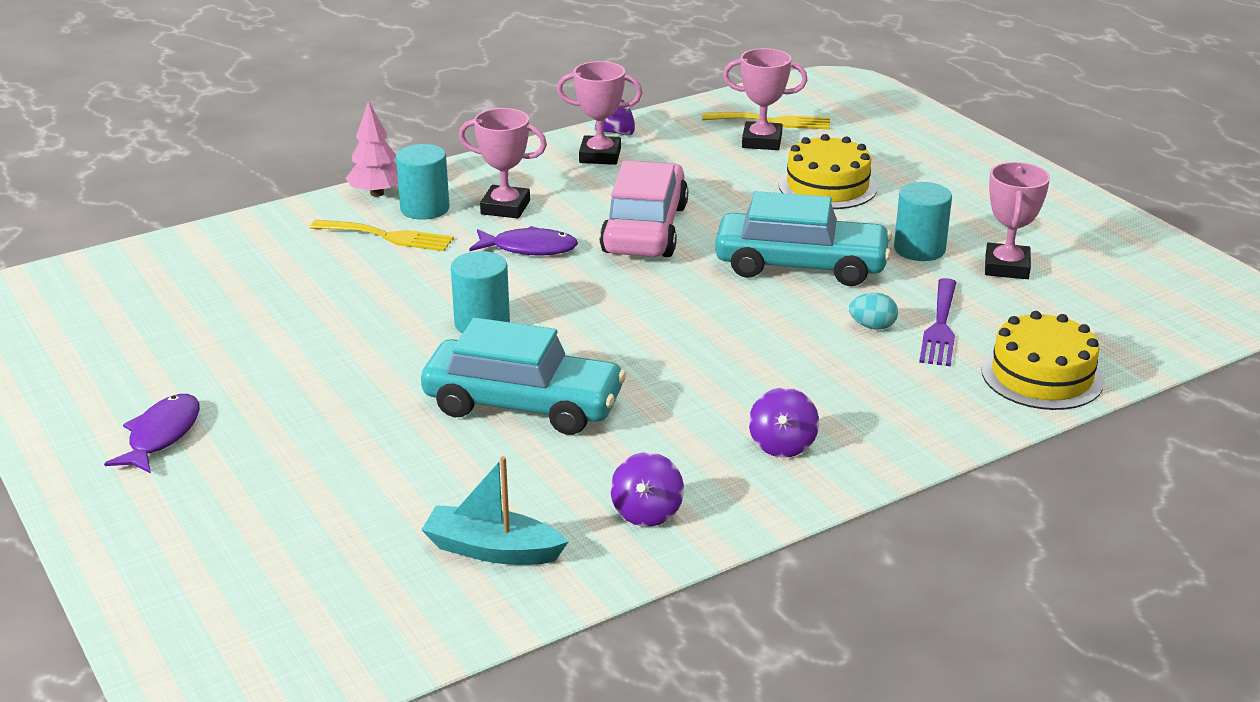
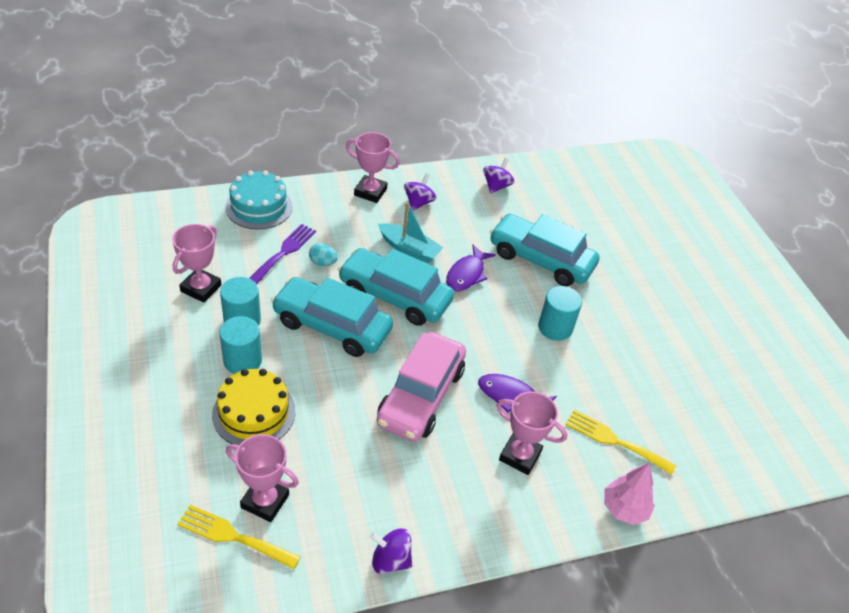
camera: 170 degrees left, 15 degrees up
purple fish [104,394,200,474] -> purple fish moved to [446,245,496,291]
turquoise cylinder [396,144,449,220] -> turquoise cylinder moved to [220,316,262,374]
turquoise boat [422,456,569,565] -> turquoise boat moved to [378,202,444,263]
pink trophy [557,61,642,165] -> pink trophy moved to [346,132,400,203]
yellow cake [981,311,1104,410] -> turquoise cake [225,171,292,229]
none -> turquoise car [338,248,454,326]

